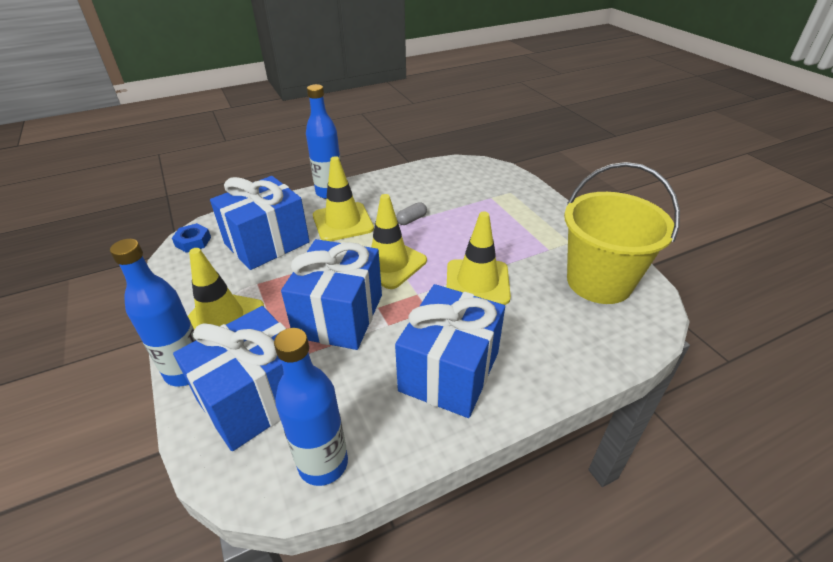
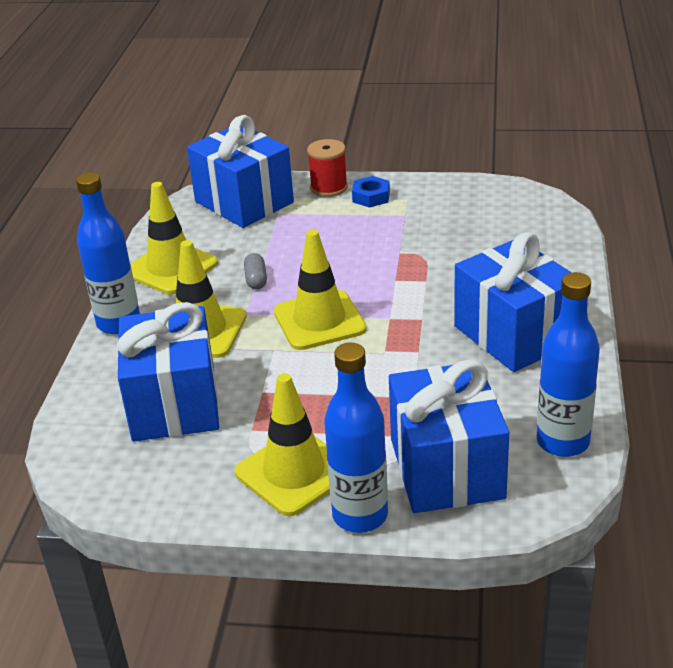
camera: 55 degrees left, 5 degrees down
blue nut [172,223,211,253] -> blue nut moved to [352,176,390,208]
blue gift [281,239,382,350] -> blue gift moved to [187,115,294,228]
yellow traffic cone [447,212,511,305] -> yellow traffic cone moved to [131,182,218,294]
yellow bucket [564,162,680,304] -> none
none -> red spool [307,139,348,197]

